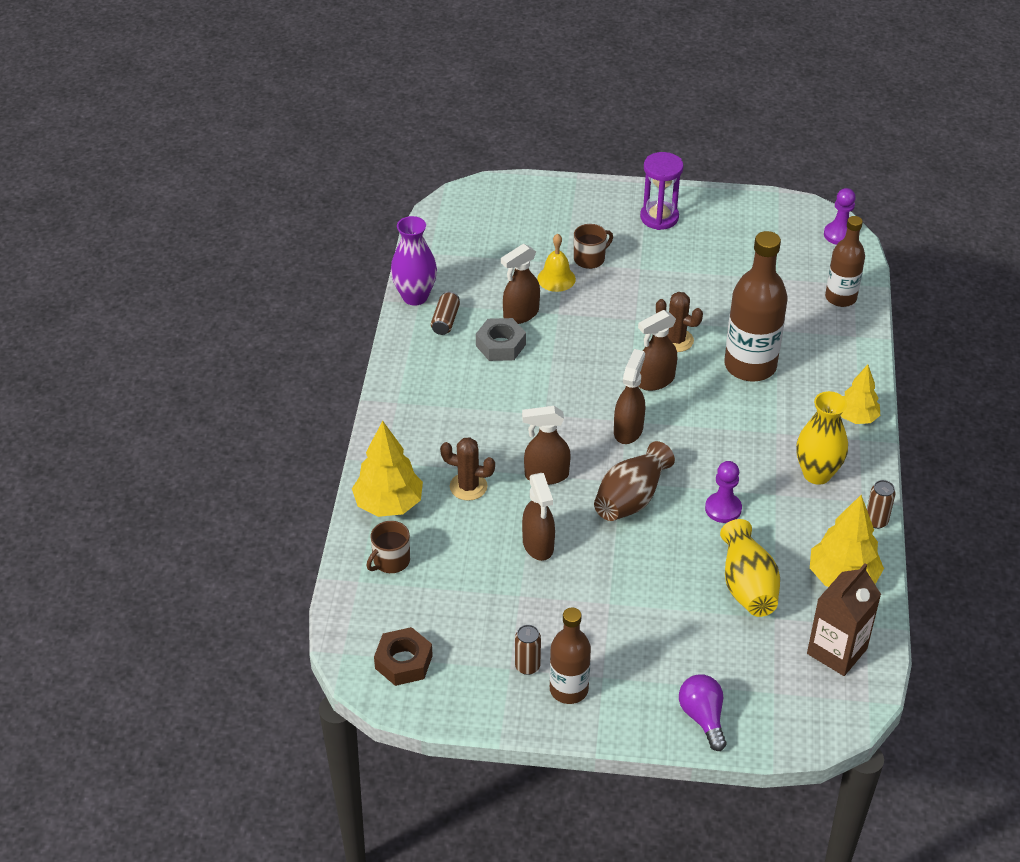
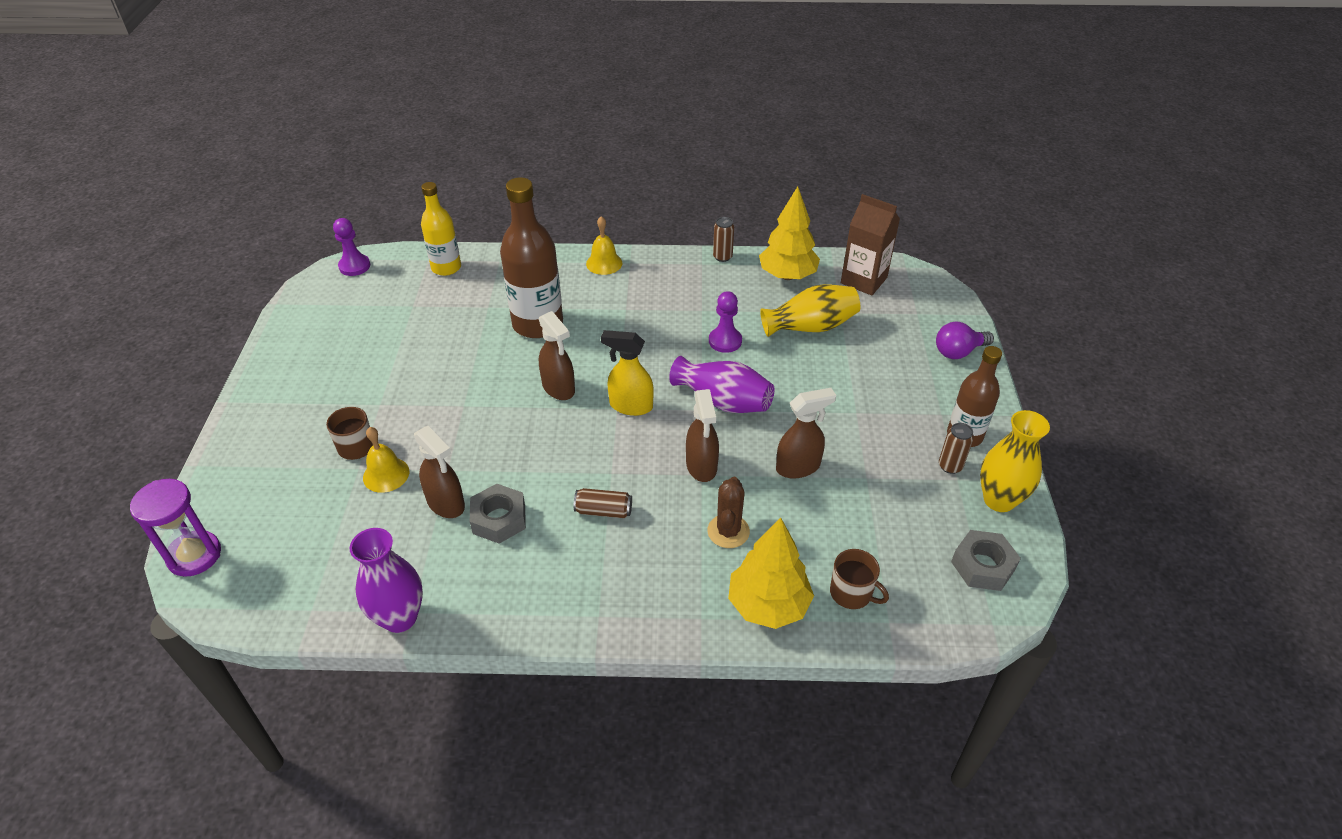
camera: 95 degrees left, 0 degrees up
brown nut [374,627,433,686] -> grey nut [951,530,1021,591]
brown can [431,291,460,335] -> brown can moved to [574,488,632,518]
brown vase [594,441,675,521] -> purple vase [669,356,774,413]
brown spray bottle [614,349,645,444] -> yellow spray bottle [601,330,654,416]
purple hourglass [640,152,684,230] -> purple hourglass moved to [130,479,221,577]
brown cactus [656,292,703,352] -> none
yellow vase [796,391,848,485] -> yellow vase moved to [980,410,1050,512]
brown bottle [825,216,865,307] -> yellow bottle [421,182,461,276]
yellow tree [841,365,880,424] -> yellow bell [586,216,622,275]

